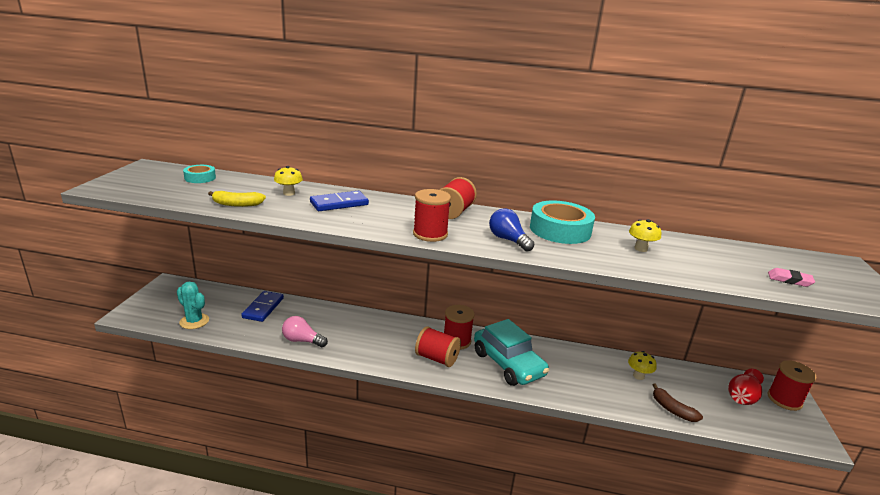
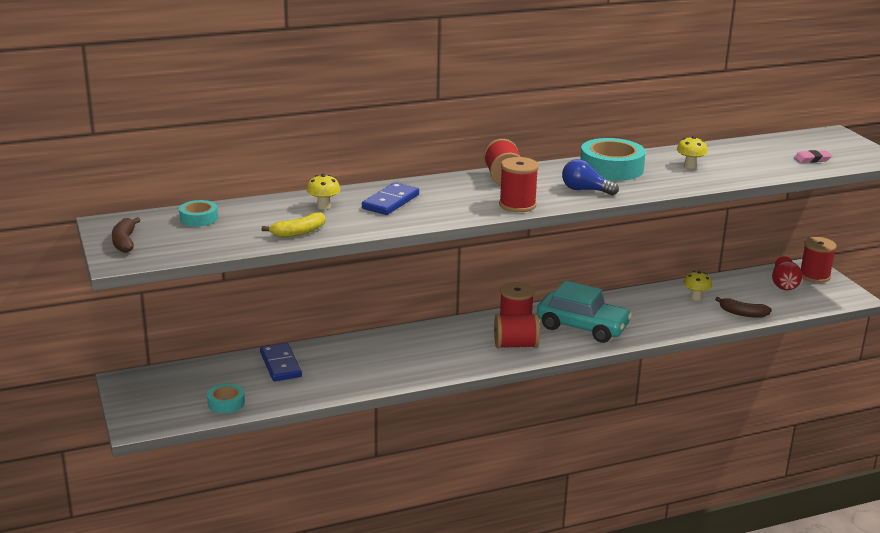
camera: 30 degrees left, 0 degrees up
turquoise cactus [177,282,209,329] -> turquoise tape [207,384,245,414]
pink light bulb [282,316,328,347] -> none
none -> brown banana [112,217,140,253]

